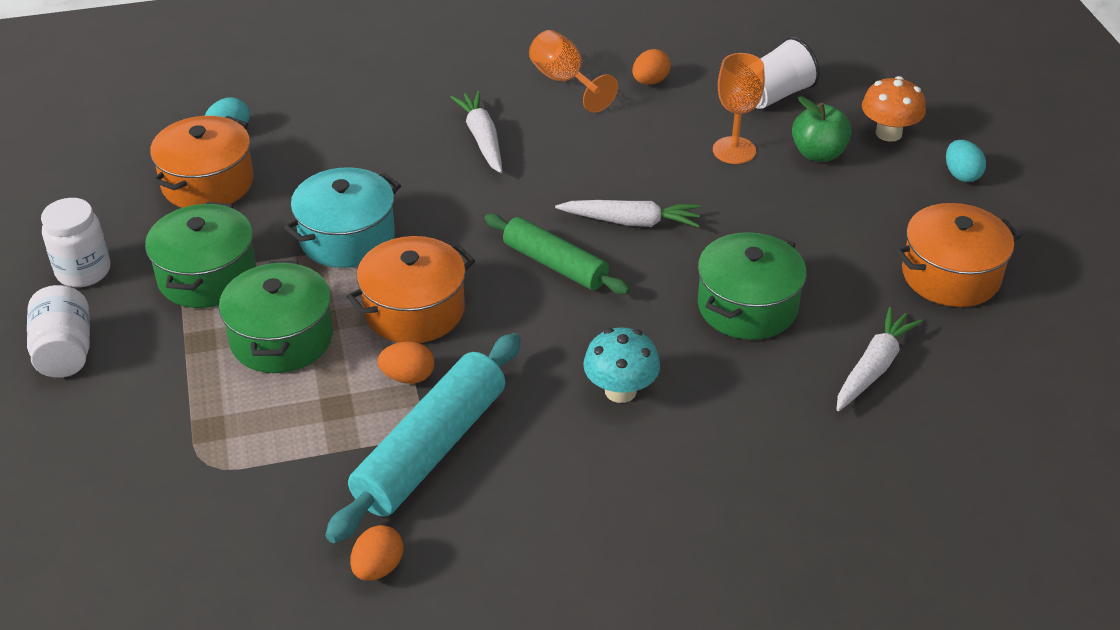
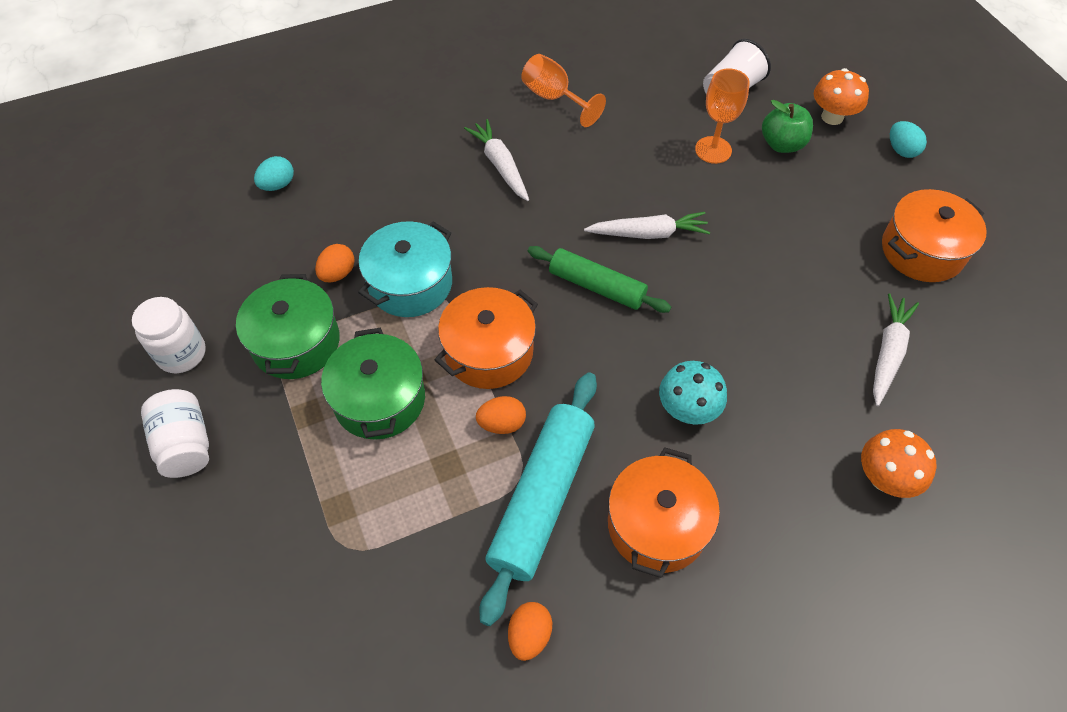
camera: 10 degrees left, 15 degrees up
orange pot [150,116,254,208] -> orange pot moved to [608,447,720,578]
orange egg [632,49,671,85] -> orange egg moved to [315,244,355,282]
green pot [698,232,807,340] -> none
none -> orange mushroom [861,429,937,498]

